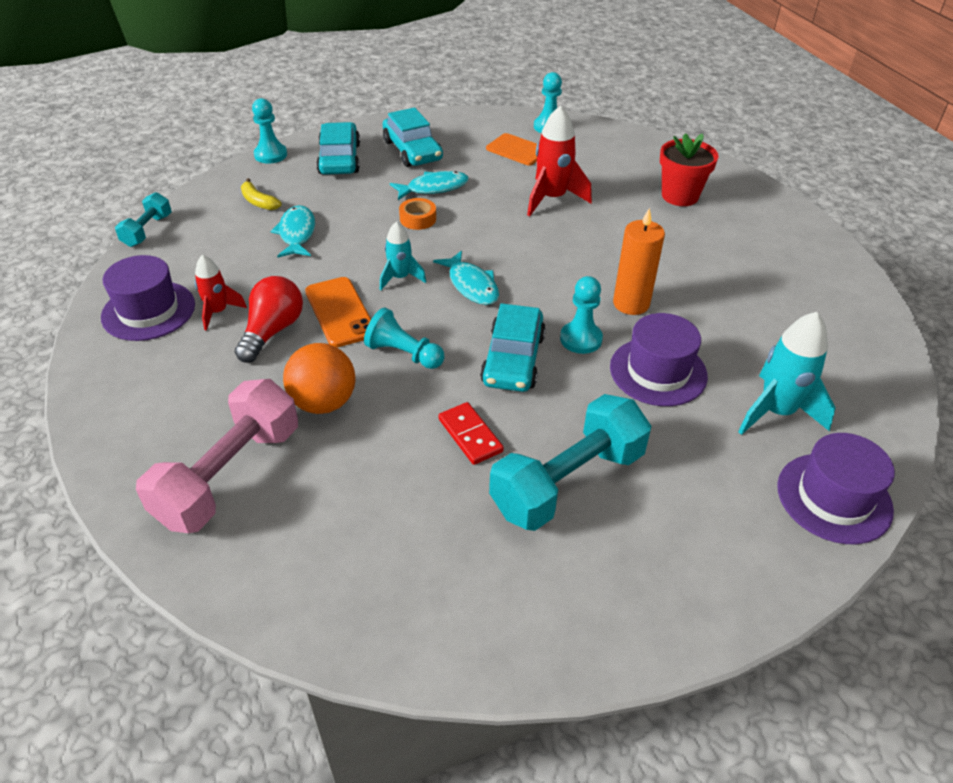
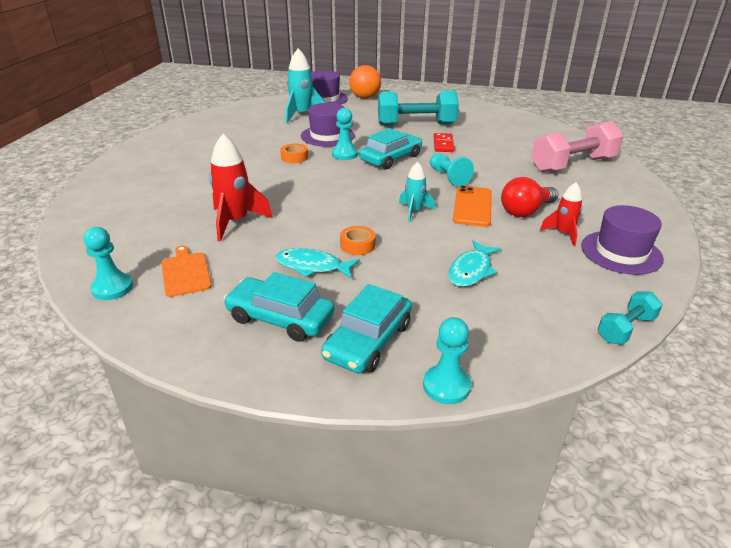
camera: 145 degrees left, 10 degrees down
yellow banana [241,178,282,210] -> none
orange ball [283,343,355,414] -> orange ball moved to [349,65,381,99]
turquoise car [383,107,443,167] -> turquoise car turned 75 degrees counterclockwise [224,272,334,342]
turquoise fish [433,251,499,305] -> none
orange candle [613,208,665,315] -> orange tape [280,143,308,163]
red flower pot [660,133,719,206] -> none

